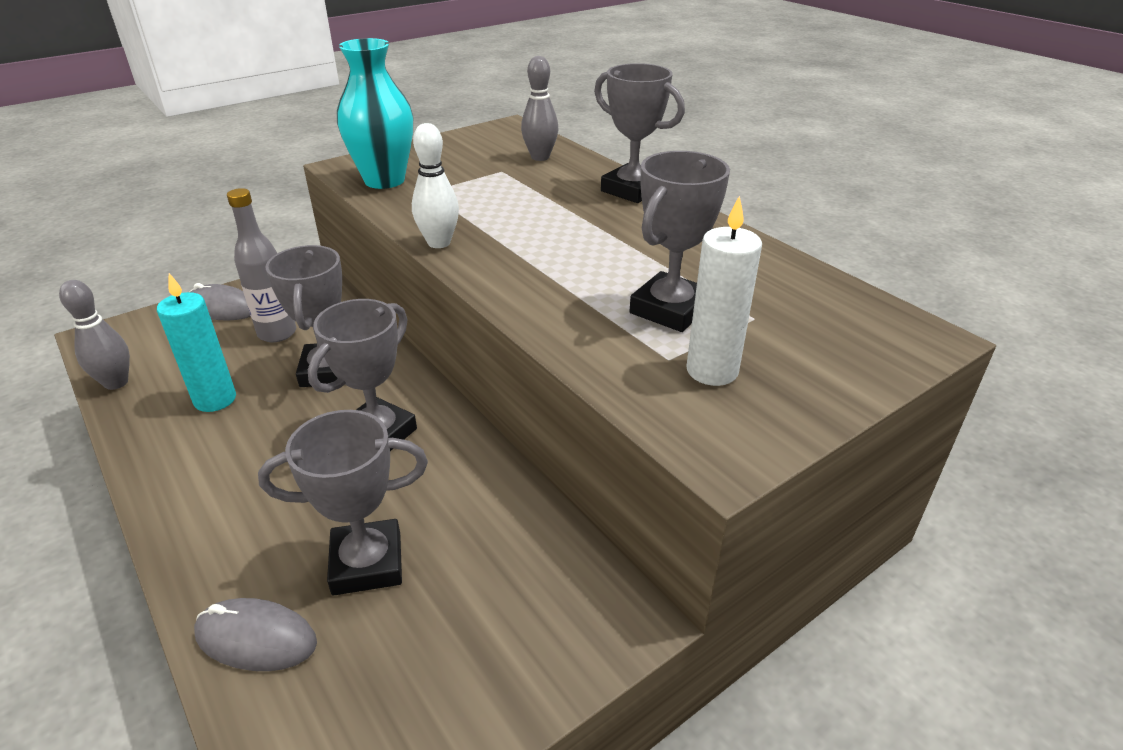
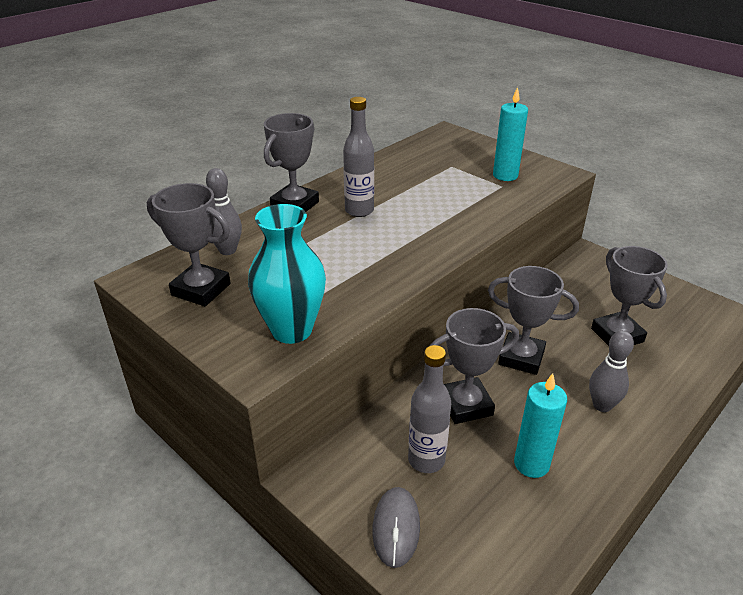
camera: 100 degrees left, 0 degrees up
grey bowling pin [59,280,130,390] -> grey bowling pin moved to [589,331,634,412]
grey mouse [194,598,317,671] -> none
white bowling pin [412,123,459,248] -> none
grey trophy [630,151,730,332] -> grey trophy moved to [147,183,231,306]
white candle [686,196,762,386] -> turquoise candle [493,87,528,181]
none -> grey bottle [343,97,374,217]

